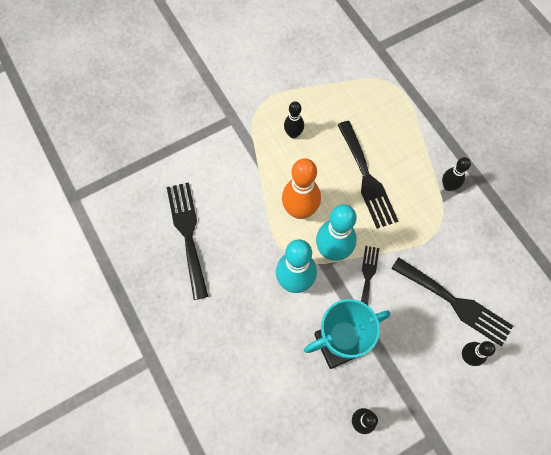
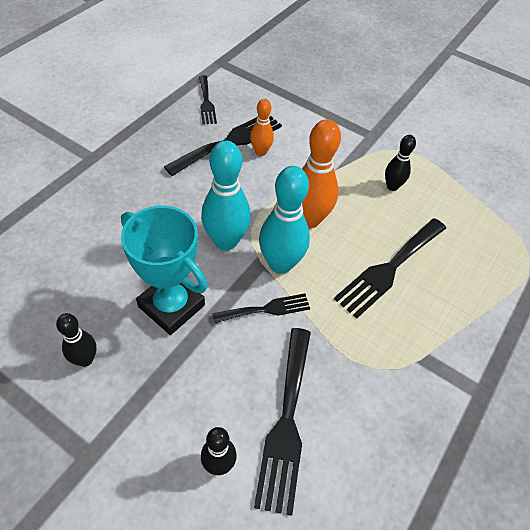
camera: 60 degrees right, 15 degrees down
black bowling pin [442,157,471,191] -> none
none -> black fork [199,75,217,124]
none -> orange bowling pin [250,99,274,156]

